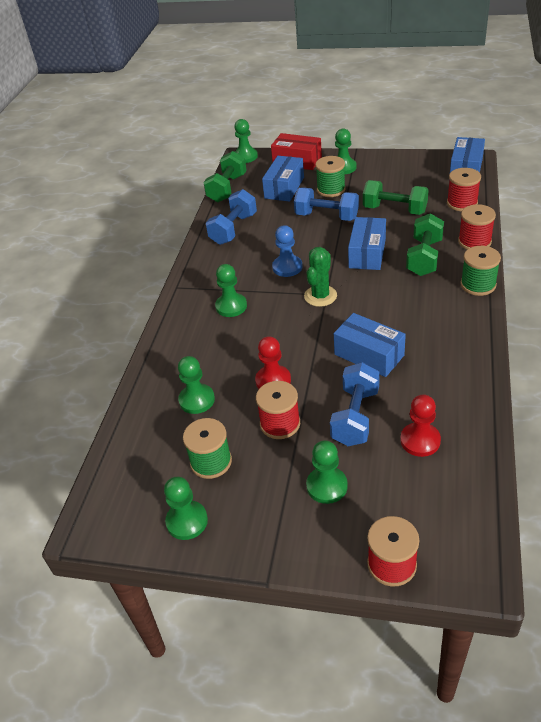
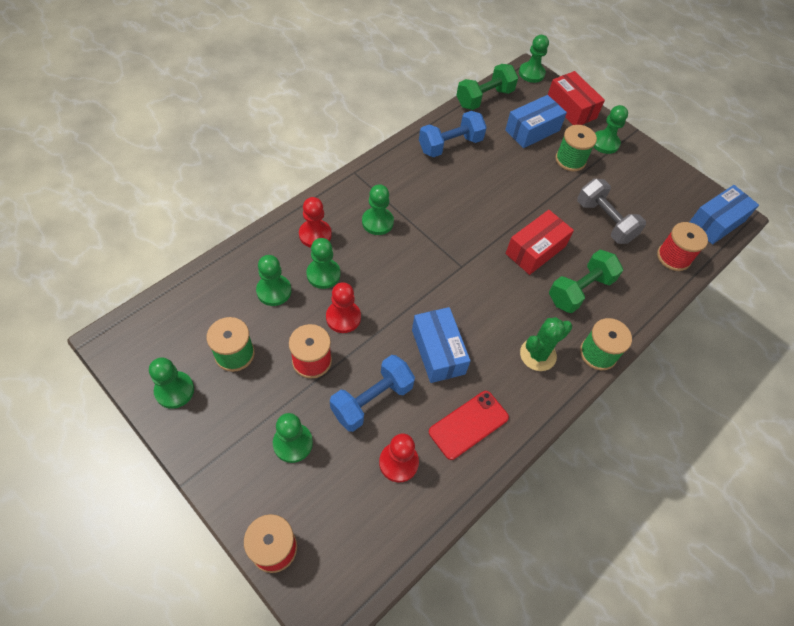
camera: 25 degrees right, 15 degrees up
blue pawn [272,225,302,277] -> none
blue dumbbell [294,187,359,221] -> none
green cactus [304,247,337,307] -> green cactus moved to [520,317,572,371]
blue box [348,217,386,270] -> red box [506,210,574,275]
green dumbbell [363,180,429,215] -> grey dumbbell [577,179,646,244]
red spool [458,204,496,250] -> none
none -> red pawn [299,197,332,248]
none -> green pawn [306,238,340,289]
none -> red phone [429,391,509,460]

